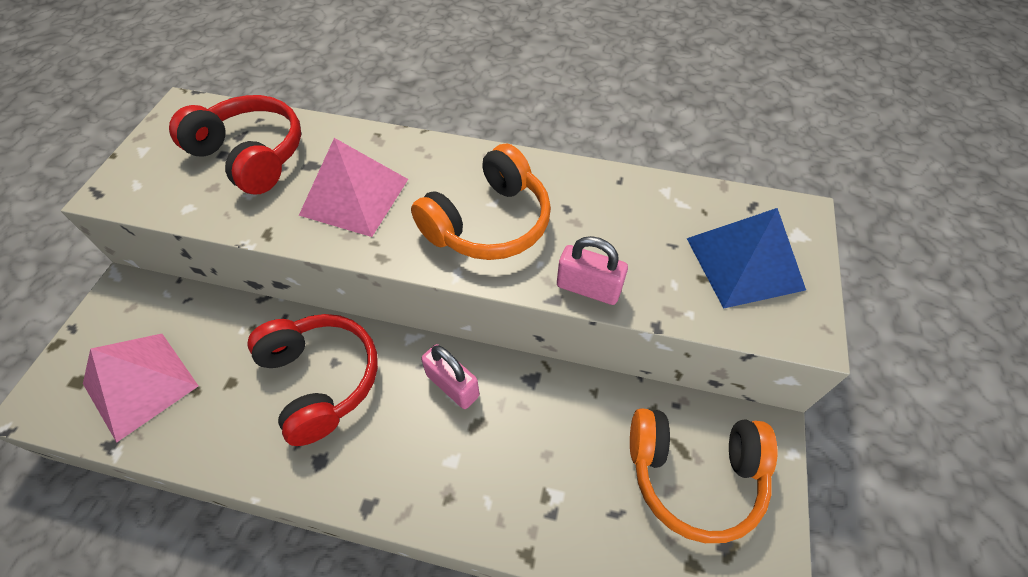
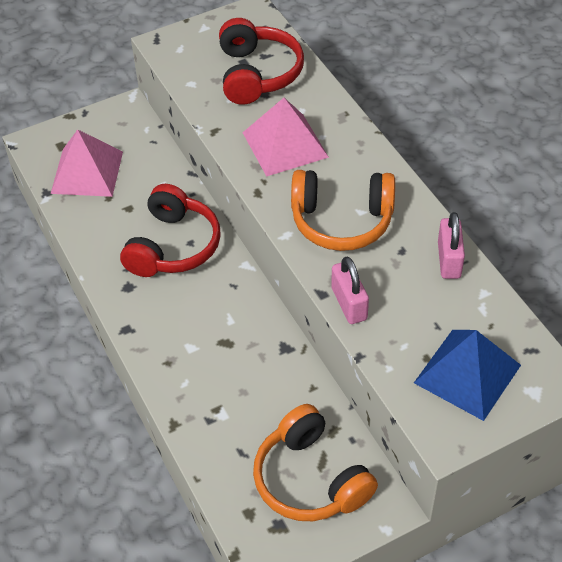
camera: 50 degrees right, 5 degrees down
pink padlock [421,344,479,409] -> pink padlock moved to [438,212,465,279]

